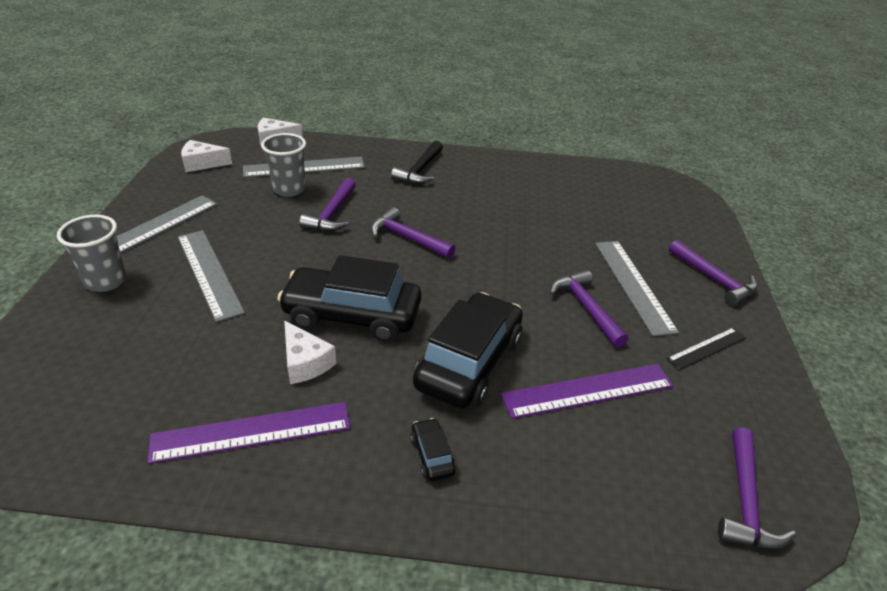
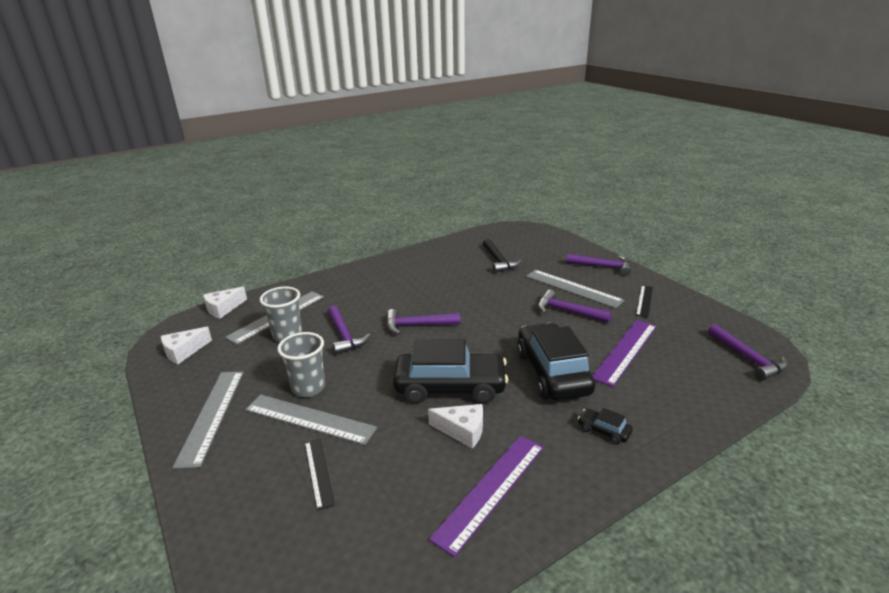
camera: 35 degrees left, 10 degrees down
grey cup [57,215,127,292] -> grey cup moved to [277,332,325,397]
black car [277,255,421,342] -> black car turned 150 degrees counterclockwise [393,339,508,404]
black hammer [391,141,443,184] -> black hammer moved to [483,239,522,273]
none -> black ruler [305,439,335,511]

